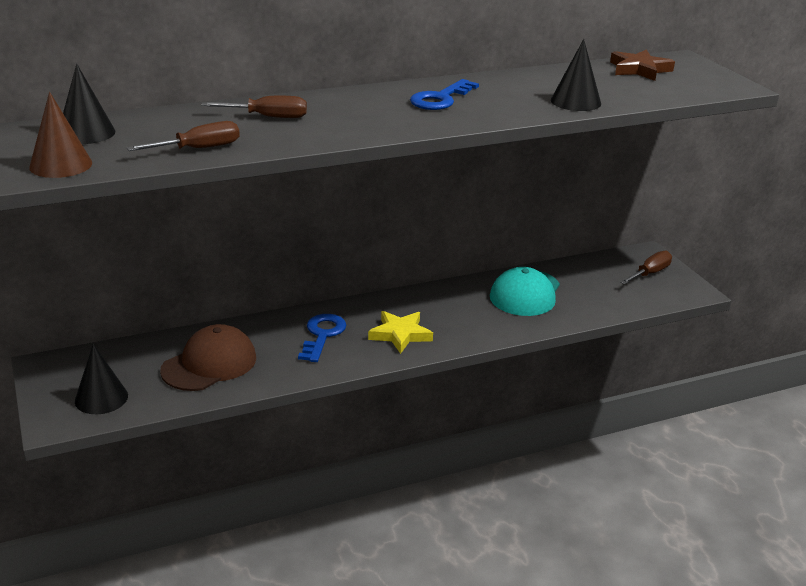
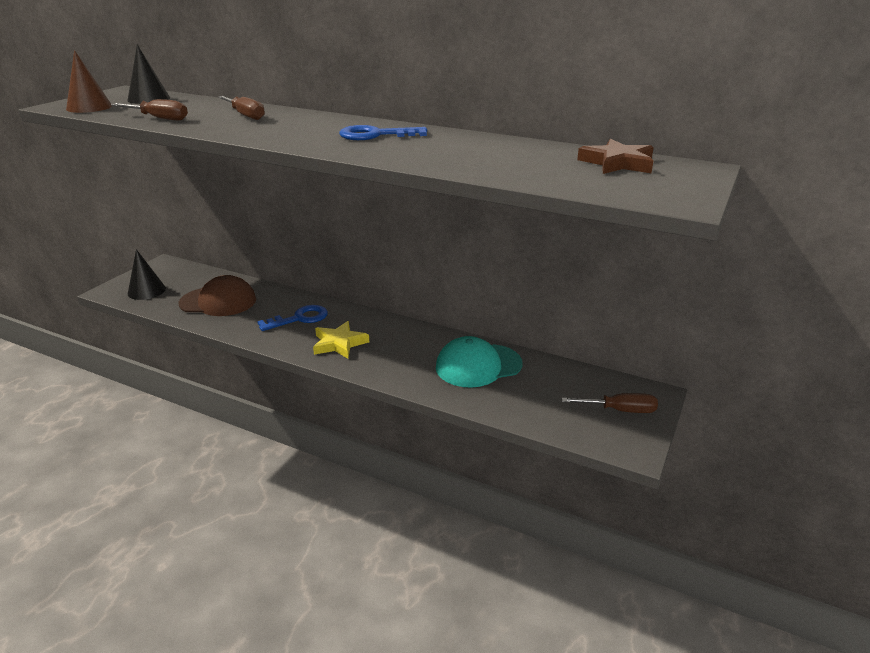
camera: 50 degrees right, 0 degrees up
black cone [551,39,601,111] -> none

